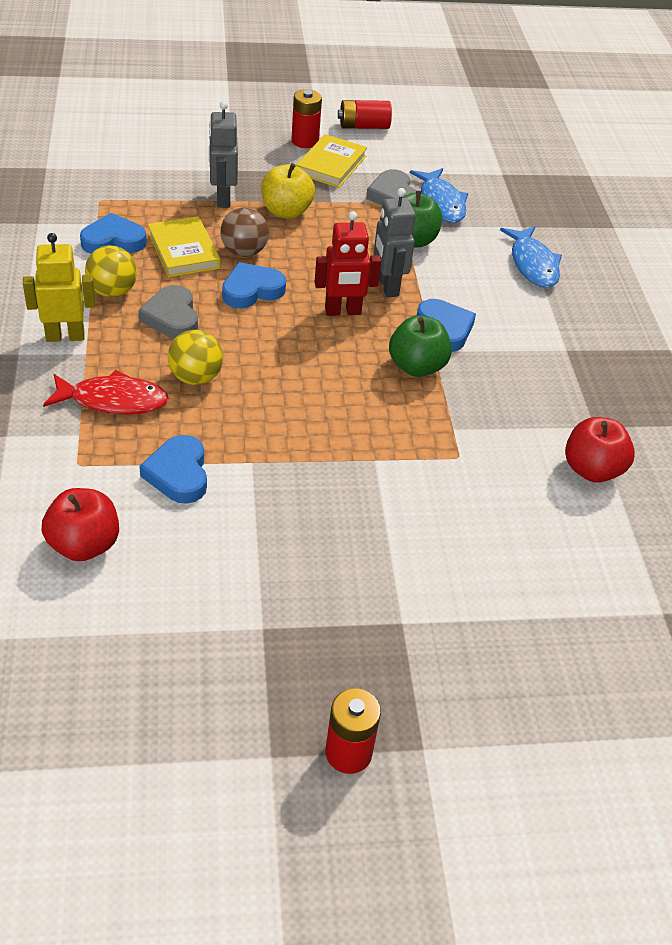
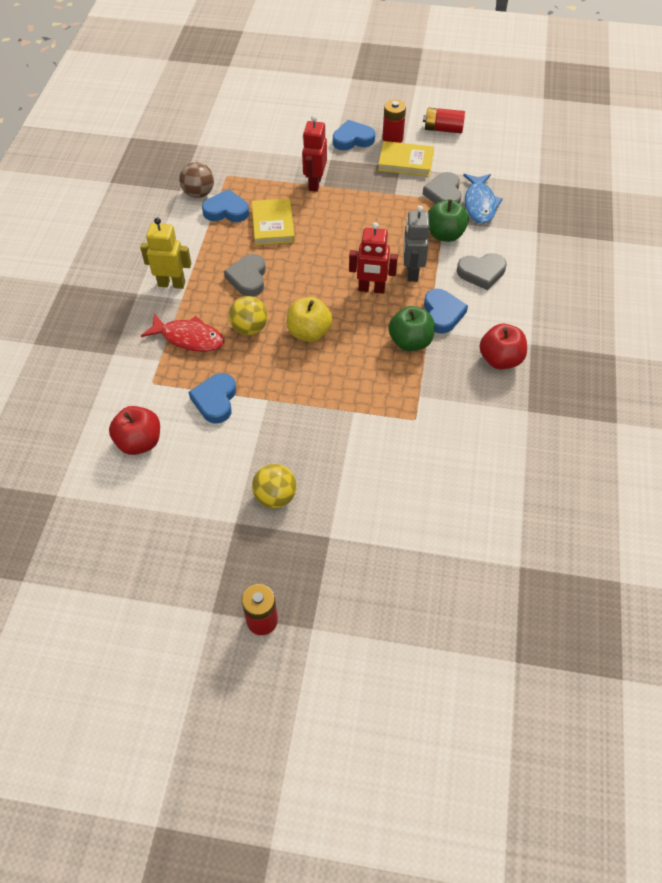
camera: 20 degrees right, 10 degrees up
yellow ball [85,245,137,297] -> yellow ball moved to [252,464,297,508]
grey robot [209,101,238,208] -> red robot [302,115,327,192]
brown ball [220,207,269,257] -> brown ball moved to [179,162,214,198]
blue heart [222,262,286,309] -> blue heart moved to [333,120,375,150]
yellow apple [261,163,315,219] -> yellow apple moved to [287,297,332,342]
yellow book [296,134,367,188] -> yellow book turned 60 degrees clockwise [378,141,434,177]
blue fish [500,226,562,288] -> none
red apple [565,417,635,483] -> red apple moved to [480,324,527,370]
none -> grey heart [457,253,507,290]

